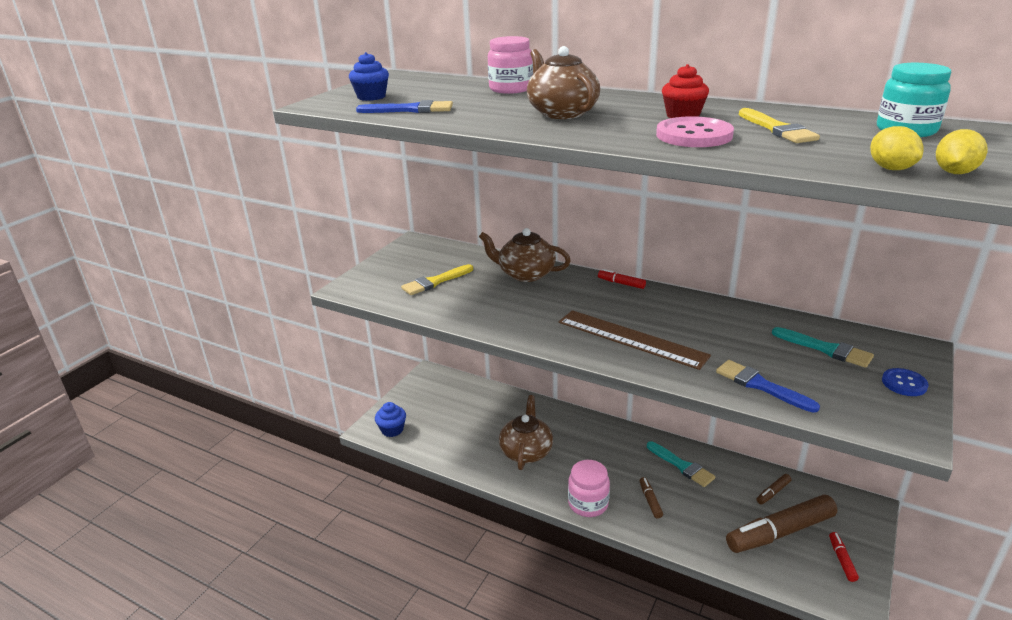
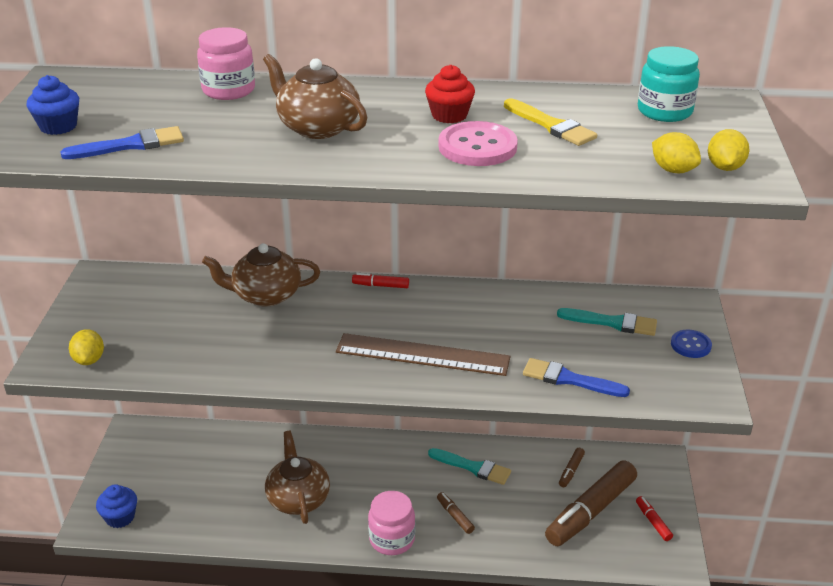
camera: 25 degrees left, 5 degrees up
yellow brush [401,264,473,295] -> none
none -> yellow lemon [69,329,104,365]

